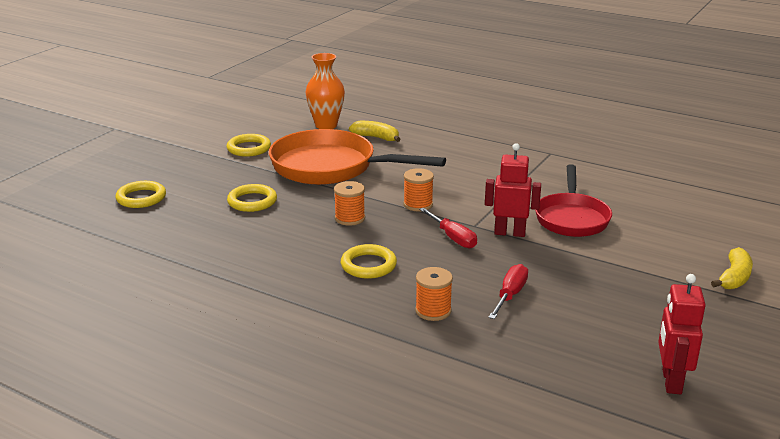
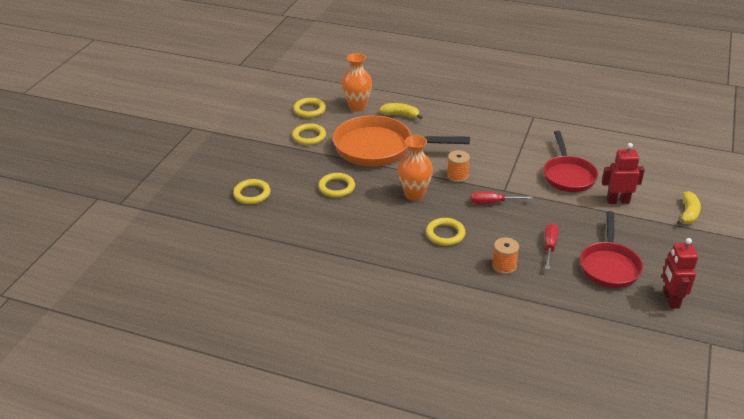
camera: 10 degrees left, 10 degrees up
orange spool [334,181,365,226] -> orange vase [398,135,433,201]
red screwdriver [419,208,477,248] -> red screwdriver turned 135 degrees clockwise [471,192,533,204]
red robot [485,143,541,237] -> red robot moved to [602,143,645,204]
none -> yellow ring [293,98,326,118]
none -> red pan [580,211,643,288]

